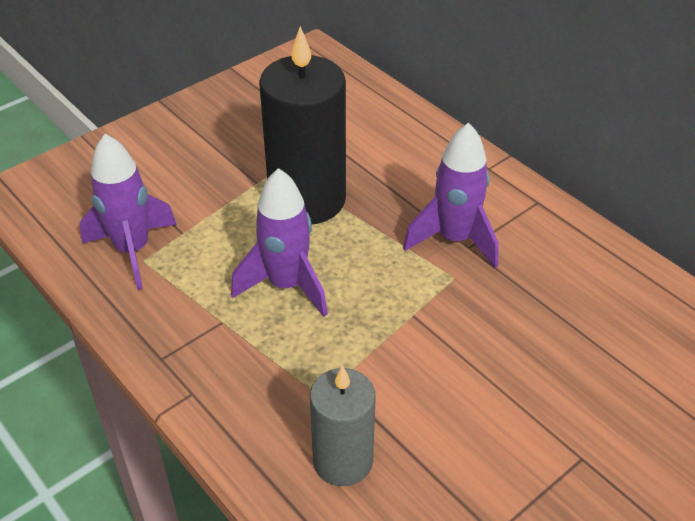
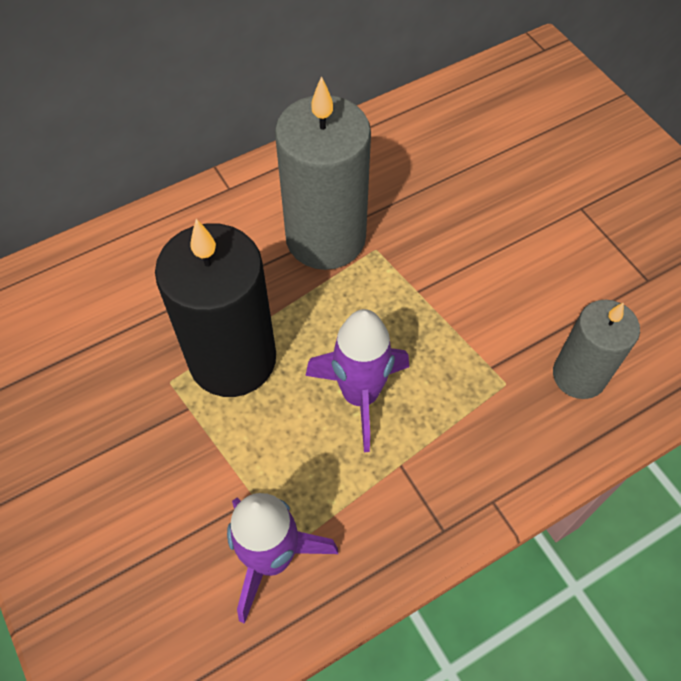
camera: 80 degrees left, 15 degrees up
purple rocket [403,123,499,268] -> grey candle [275,76,371,270]

